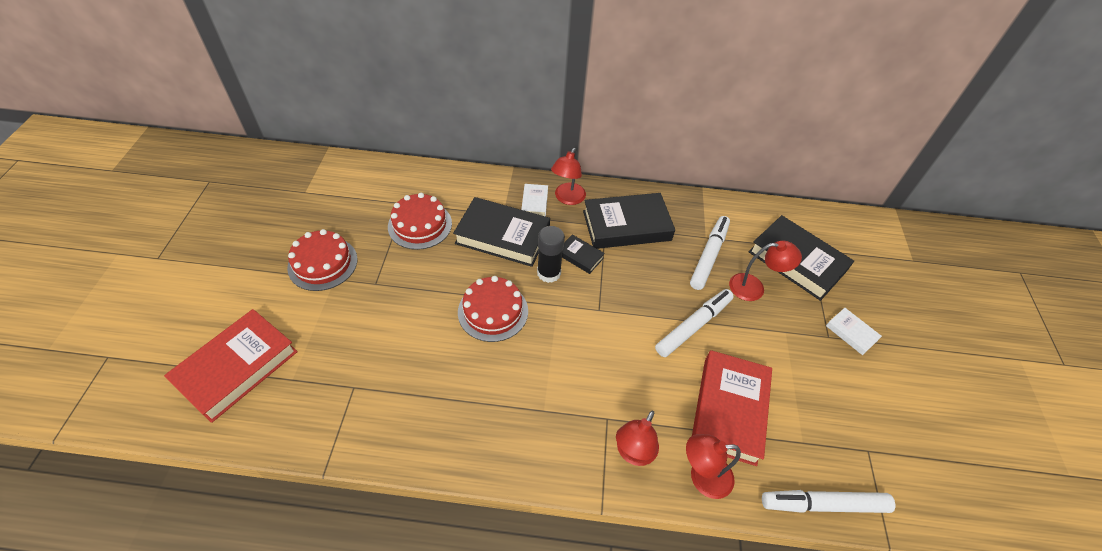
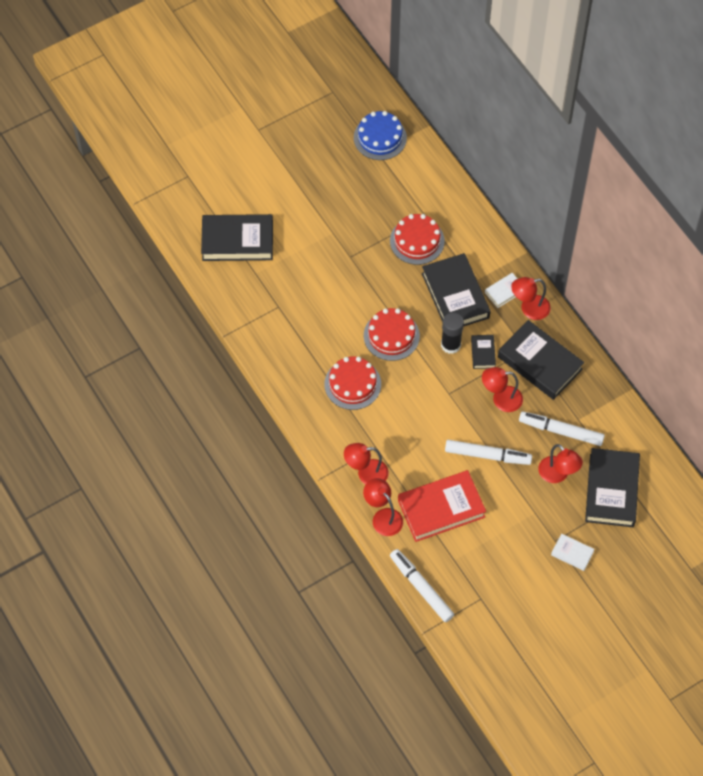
camera: 55 degrees right, 10 degrees up
red book [164,309,298,423] -> black book [201,214,273,261]
red cake [287,229,357,291] -> red cake moved to [324,356,381,410]
white marker [690,216,730,290] -> white marker turned 150 degrees counterclockwise [519,412,605,446]
white book [826,308,882,355] -> white book turned 75 degrees counterclockwise [551,533,594,571]
none -> blue cake [354,111,407,160]
none -> red lamp [482,367,523,412]

